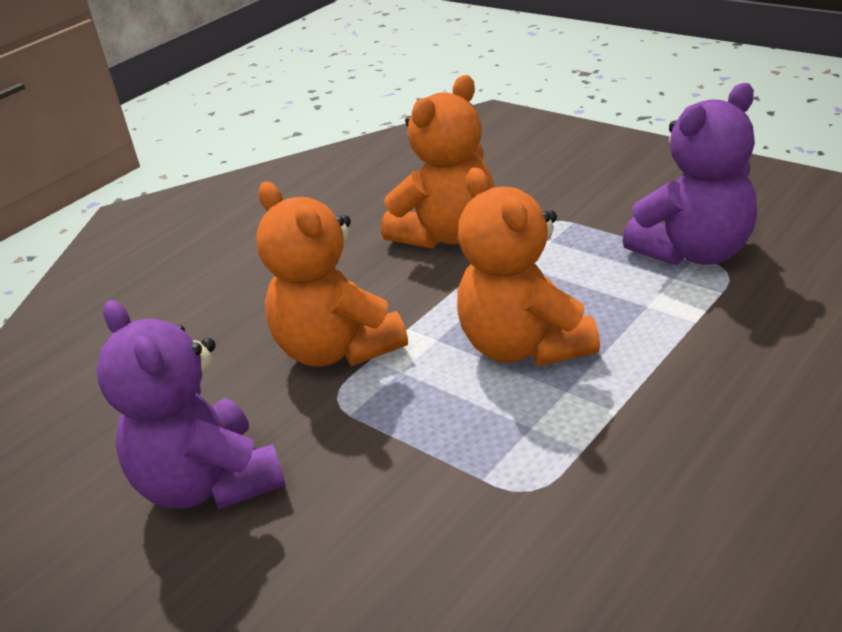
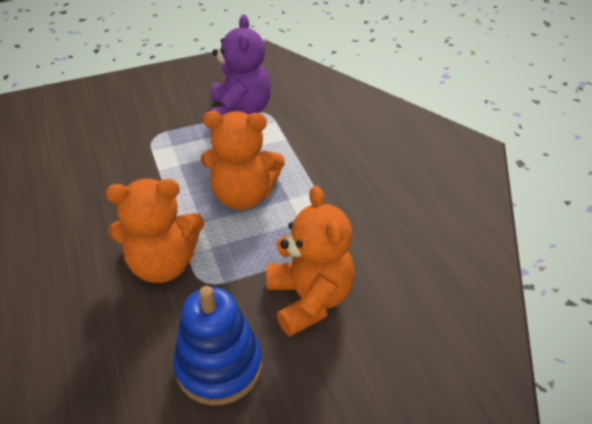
camera: 65 degrees left, 10 degrees up
purple teddy bear [96,300,286,509] -> blue stacking toy [173,286,262,406]
orange teddy bear [381,75,494,249] -> orange teddy bear moved to [266,186,355,337]

